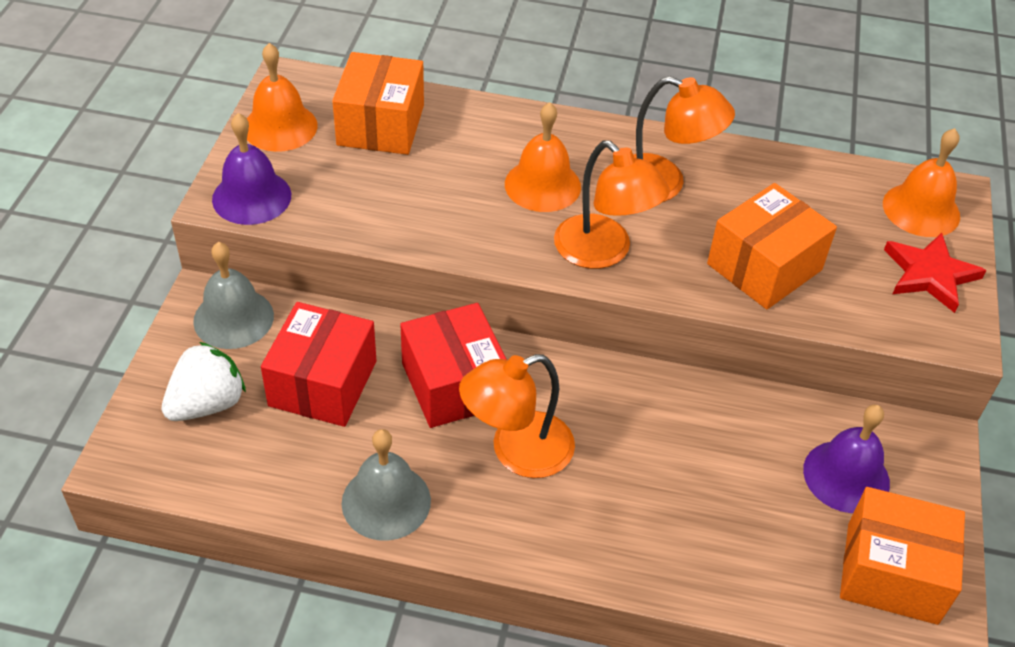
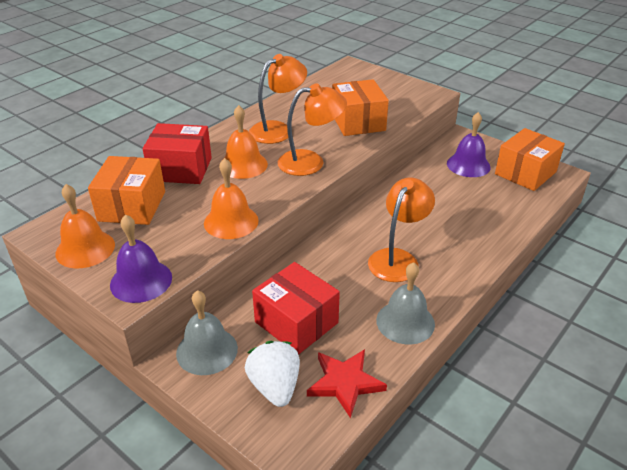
camera: 60 degrees left, 10 degrees down
orange box [332,52,424,155] -> orange box turned 60 degrees clockwise [88,156,165,225]
red box [400,303,507,428] -> red box moved to [143,123,212,184]
orange lamp [459,354,575,478] -> orange lamp turned 150 degrees counterclockwise [368,178,435,282]
orange bell [883,128,960,237] -> orange bell moved to [204,158,259,239]
red star [884,233,986,313] -> red star moved to [307,349,387,418]

